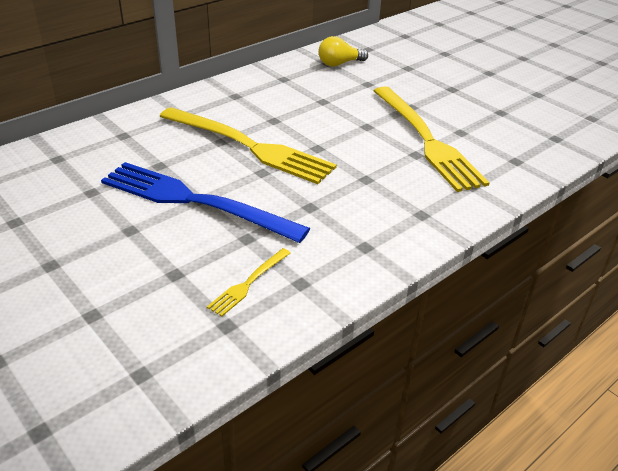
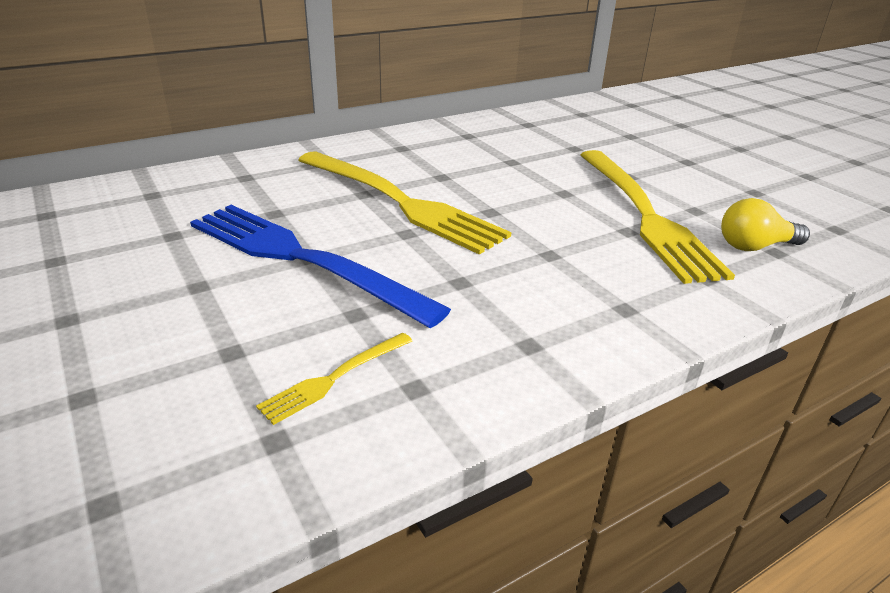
camera: 10 degrees right, 5 degrees down
yellow light bulb [319,36,368,67] -> yellow light bulb moved to [721,198,810,251]

